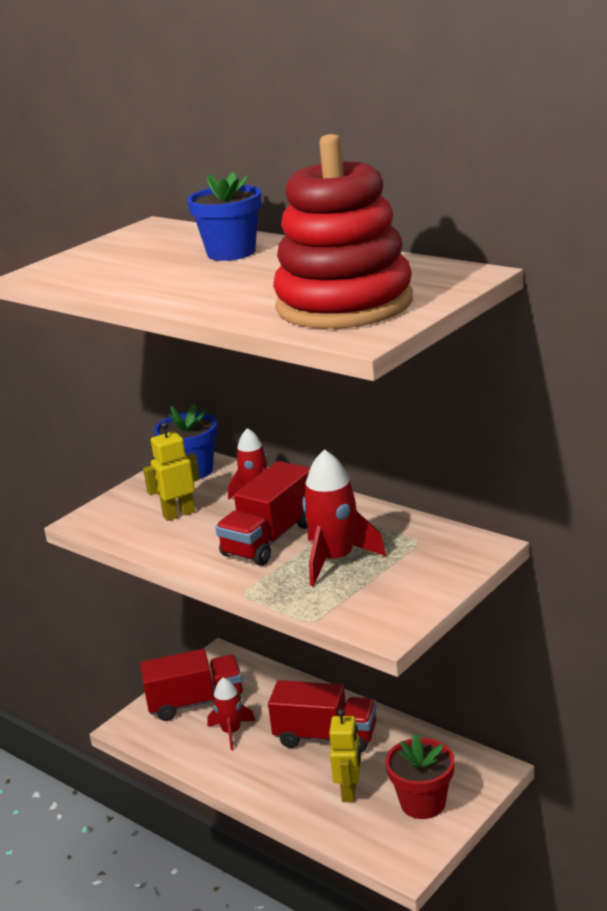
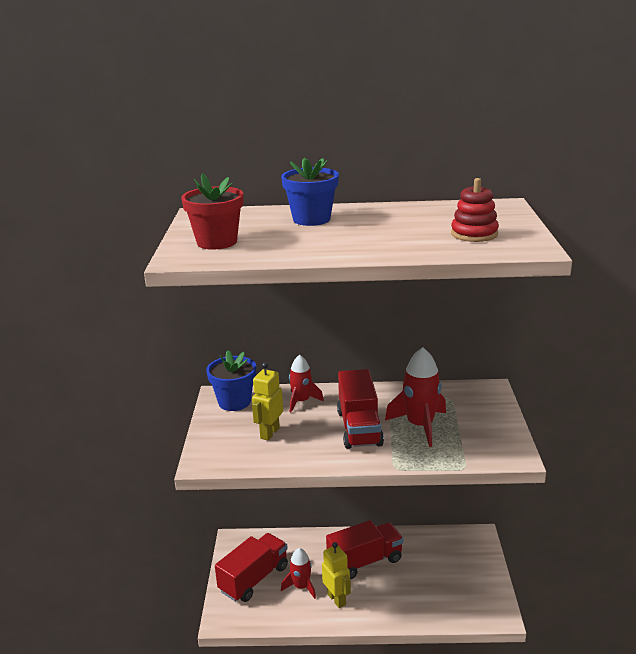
camera: 40 degrees left, 0 degrees up
red stacking toy [273,134,413,329] -> red stacking toy [451,178,499,242], size x0.47
yellow robot [329,709,361,802] -> yellow robot moved to [322,542,351,608]
red flower pot [385,734,454,819] -> red flower pot moved to [181,173,243,249]

